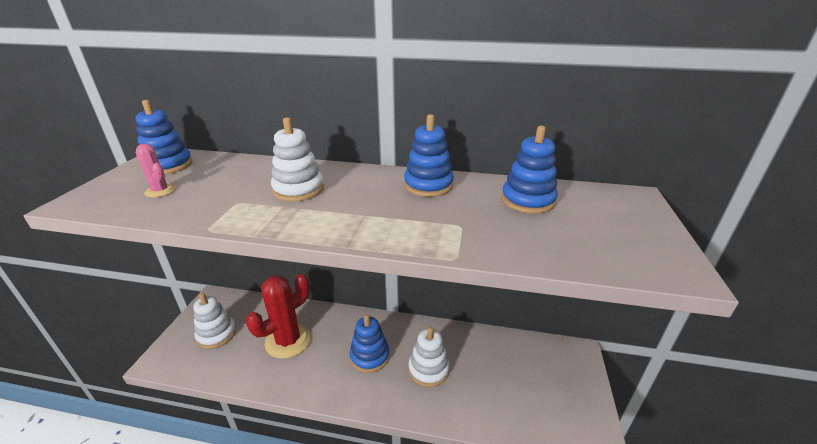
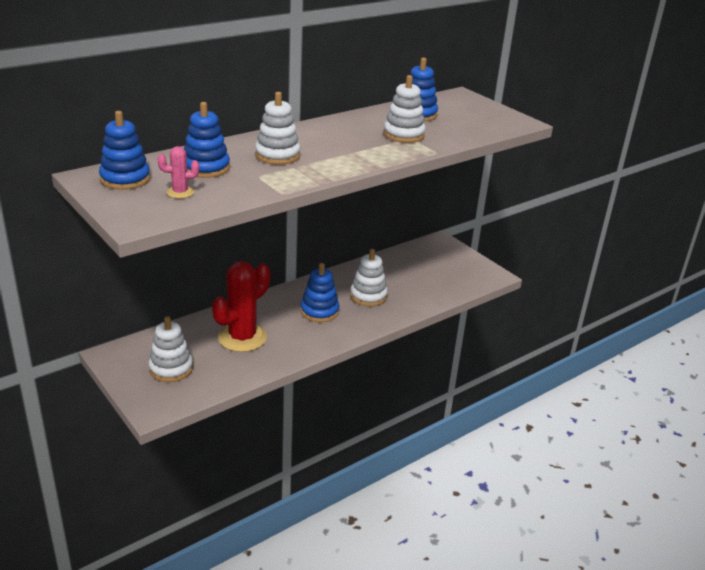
camera: 50 degrees left, 0 degrees up
red cactus [246,274,311,359] -> red cactus turned 45 degrees clockwise [212,261,270,352]
blue stacking toy [404,114,454,197] -> blue stacking toy moved to [184,102,230,178]
none -> white stacking toy [383,75,426,143]

